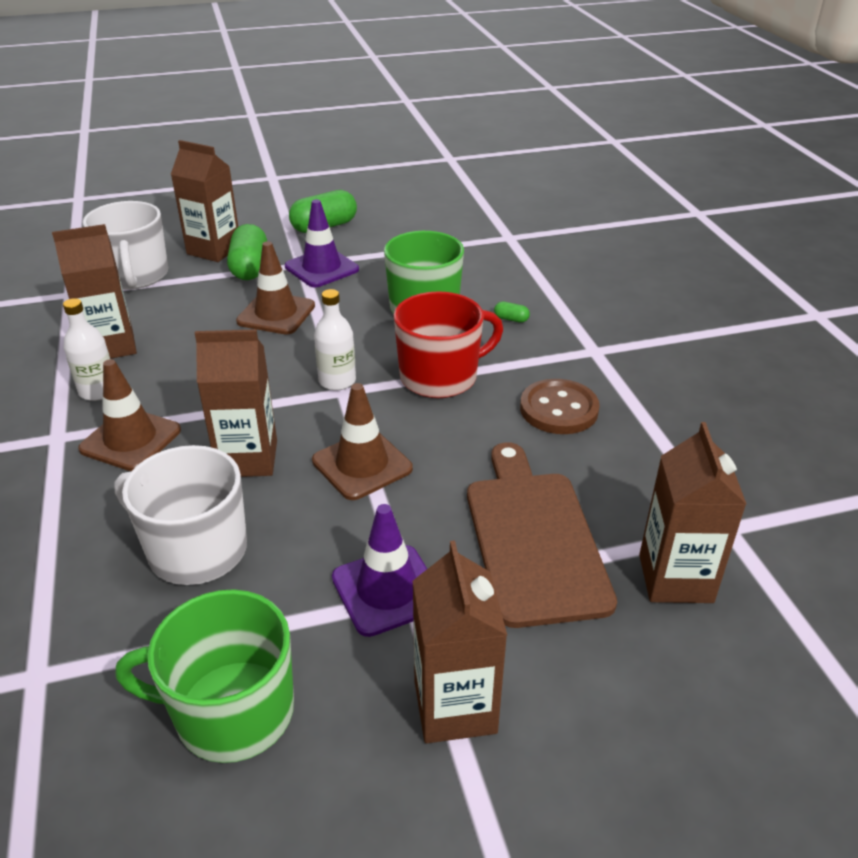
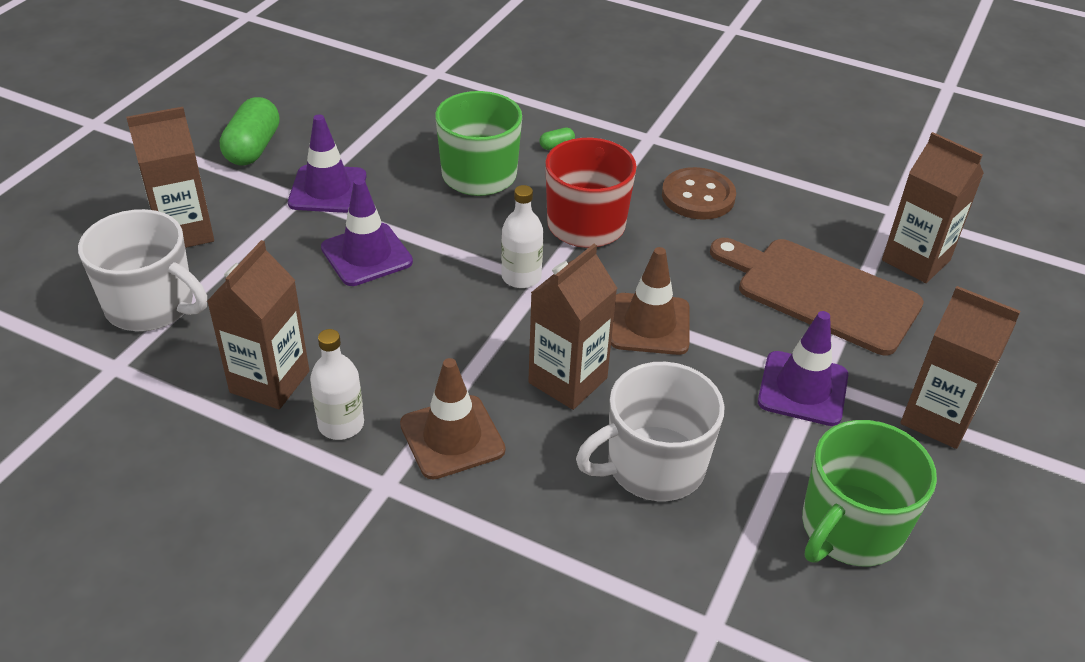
camera: 50 degrees left, 5 degrees up
green capsule [227,224,267,280] -> none
brown traffic cone [236,241,315,335] -> purple traffic cone [321,178,413,286]

